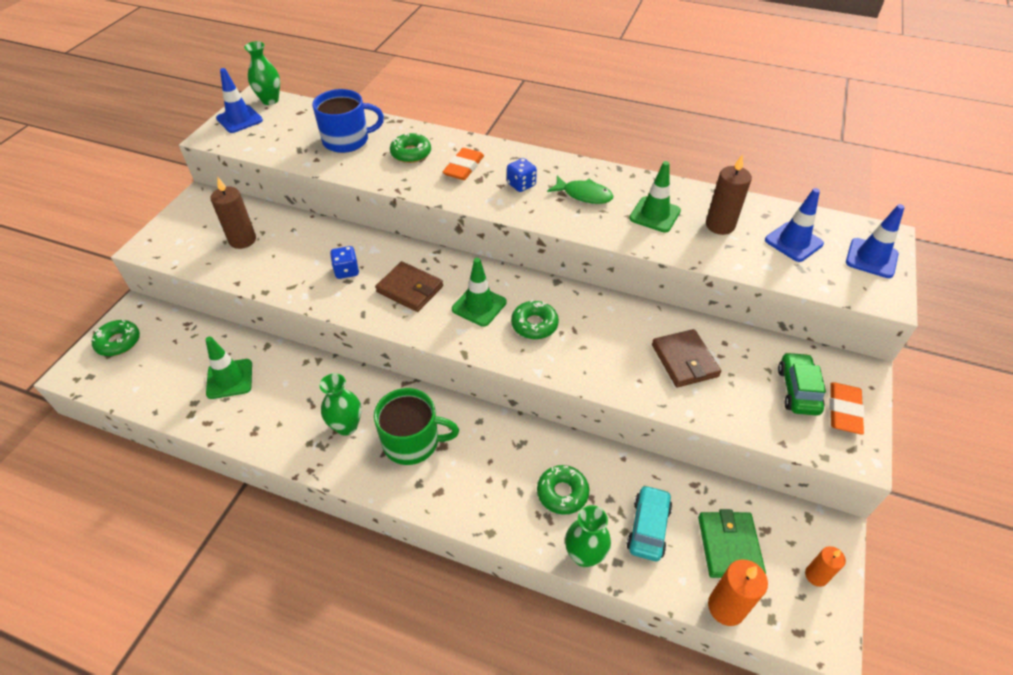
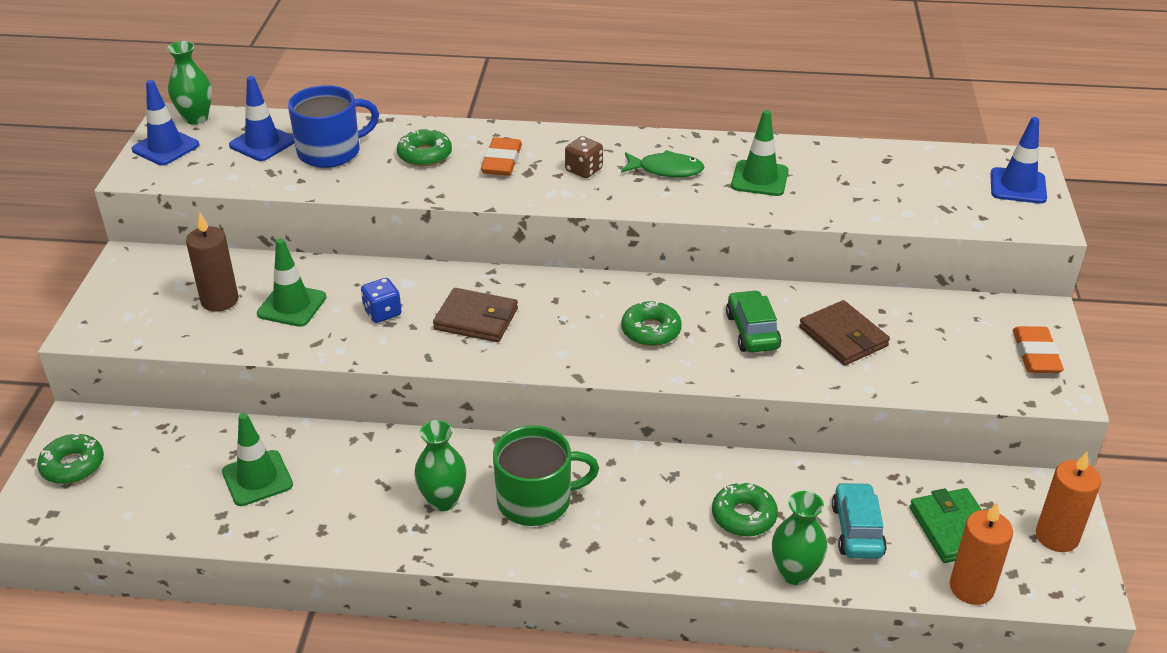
camera: 15 degrees left, 10 degrees down
green traffic cone [452,258,506,327] -> green traffic cone moved to [257,238,326,327]
blue dice [507,158,537,192] -> brown dice [565,136,603,178]
brown candle [706,154,752,235] -> none
blue traffic cone [765,188,824,262] -> blue traffic cone moved to [229,76,295,161]
green car [778,352,826,416] -> green car moved to [726,290,781,353]
orange candle [805,546,846,587] -> orange candle [1036,451,1101,552], size x1.61

